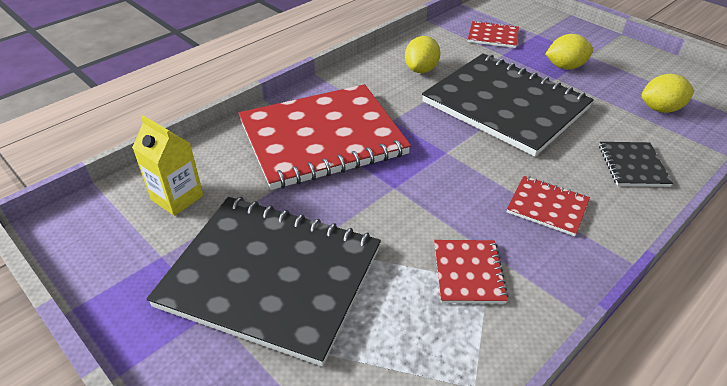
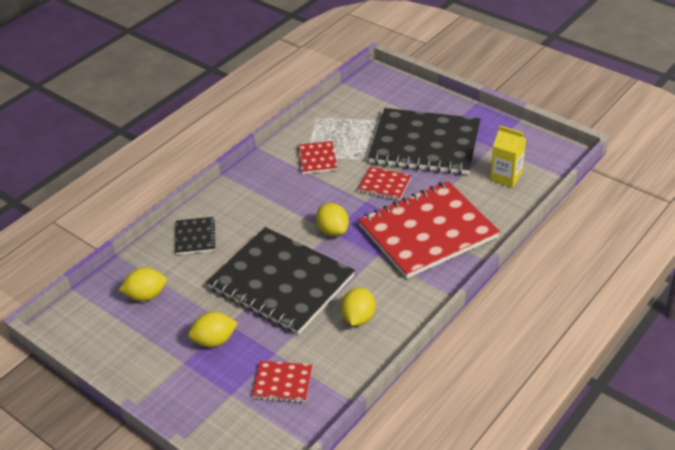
camera: 175 degrees right, 0 degrees up
red notebook [507,176,590,236] -> red notebook moved to [358,167,411,200]
none -> yellow lemon [316,203,349,236]

